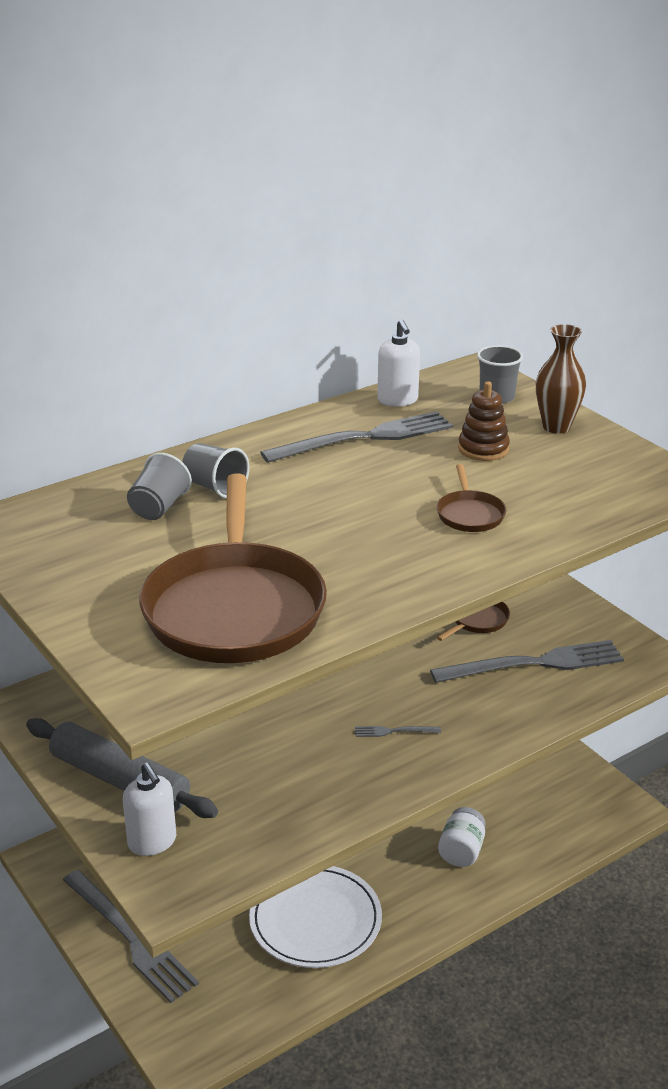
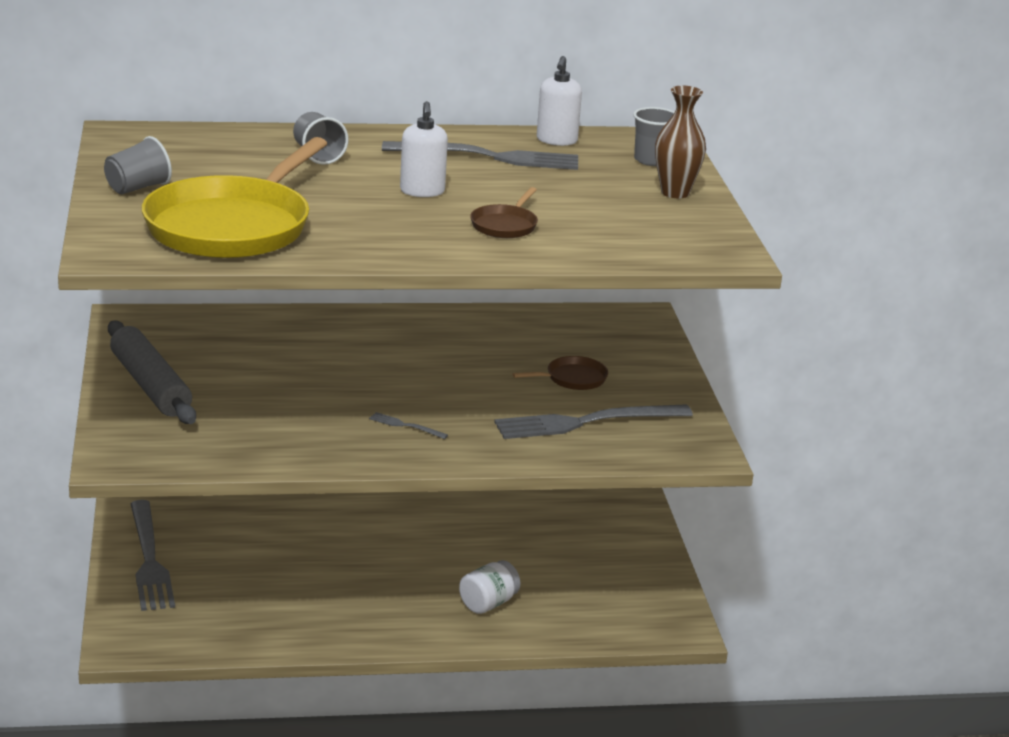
camera: 25 degrees right, 5 degrees down
white soap dispenser [123,763,176,856] -> white soap dispenser moved to [400,101,448,197]
grey cup [127,453,192,520] -> grey cup moved to [104,136,172,195]
brown pan [139,474,327,663] -> yellow pan [141,137,327,258]
white plate [249,866,382,968] -> none
grey fork [430,640,624,683] -> grey fork turned 150 degrees clockwise [494,404,693,439]
brown stacking toy [458,381,510,461] -> none

